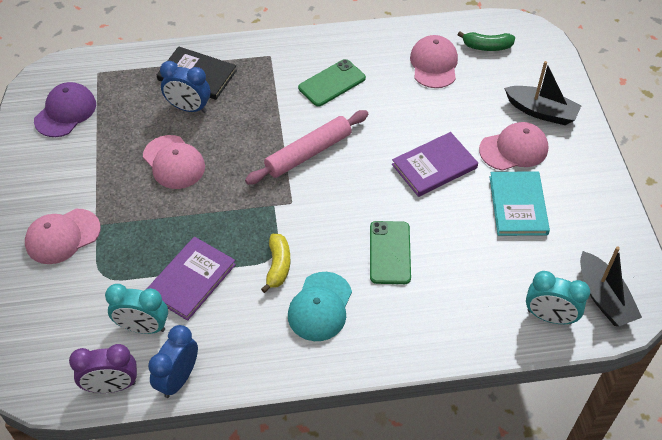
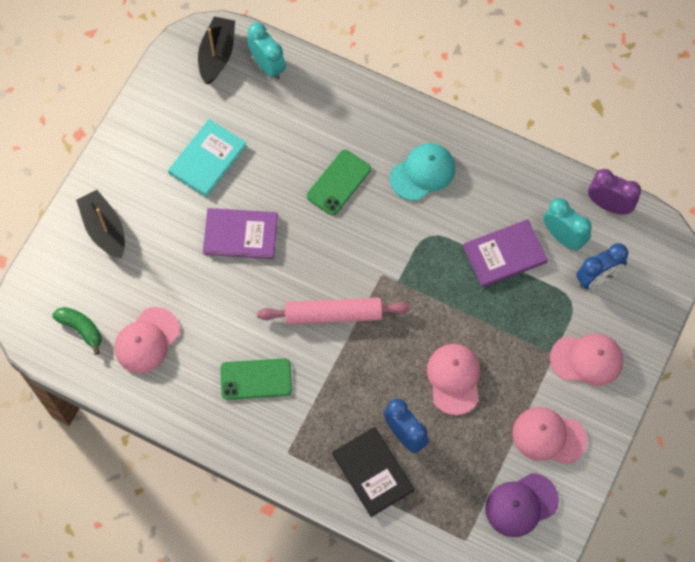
camera: 145 degrees left, 15 degrees up
blue clock [148,325,198,398] -> blue clock moved to [576,244,628,289]
yellow banana [261,234,290,293] -> none
pink cap [479,122,548,171] -> pink cap moved to [512,407,587,465]

